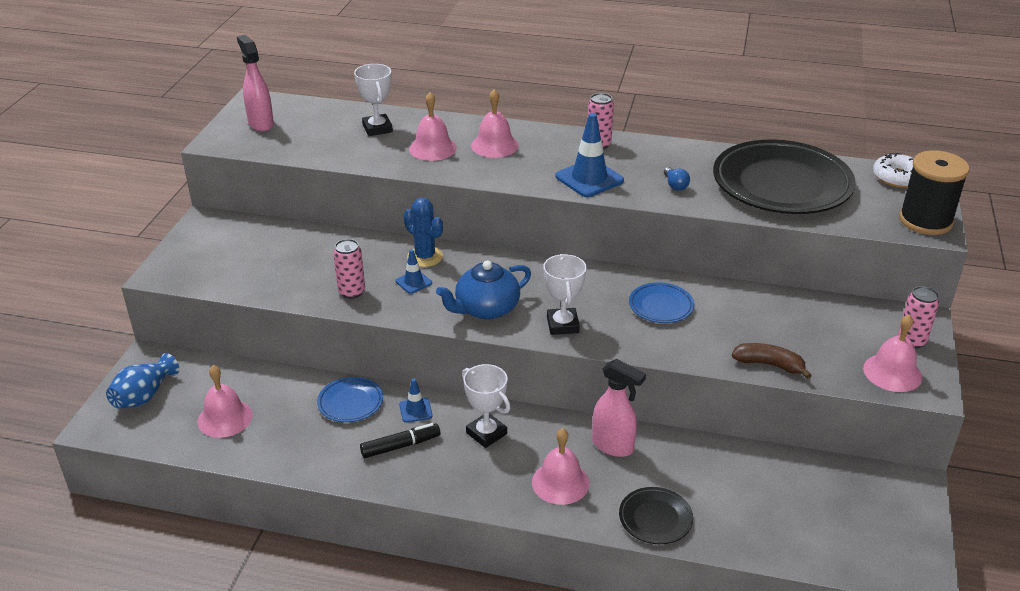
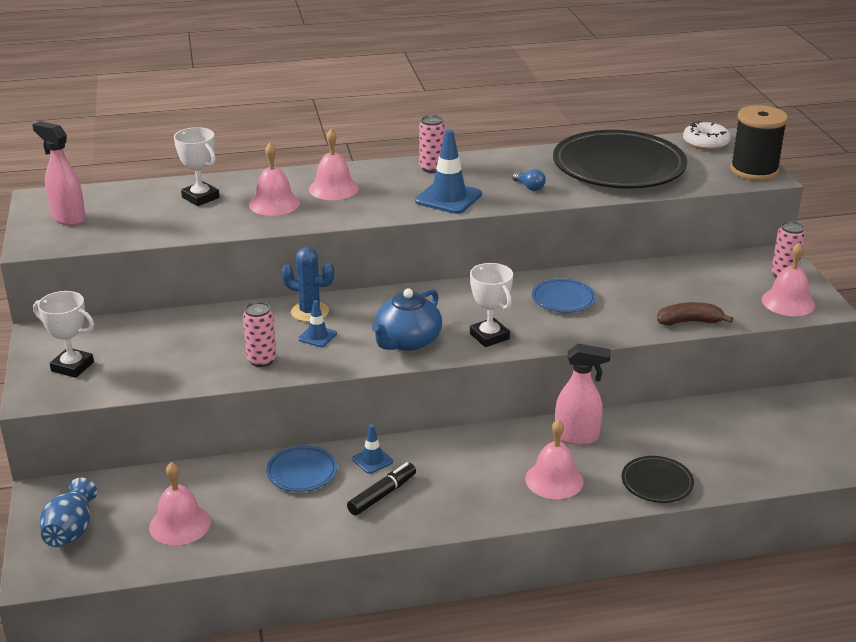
camera: 25 degrees left, 5 degrees down
white trophy [462,364,510,448] -> white trophy moved to [33,291,94,378]

